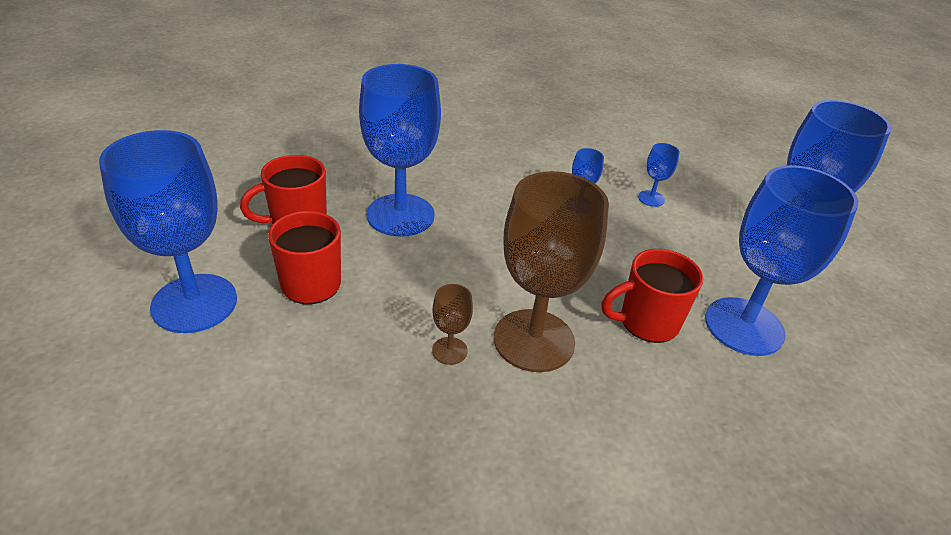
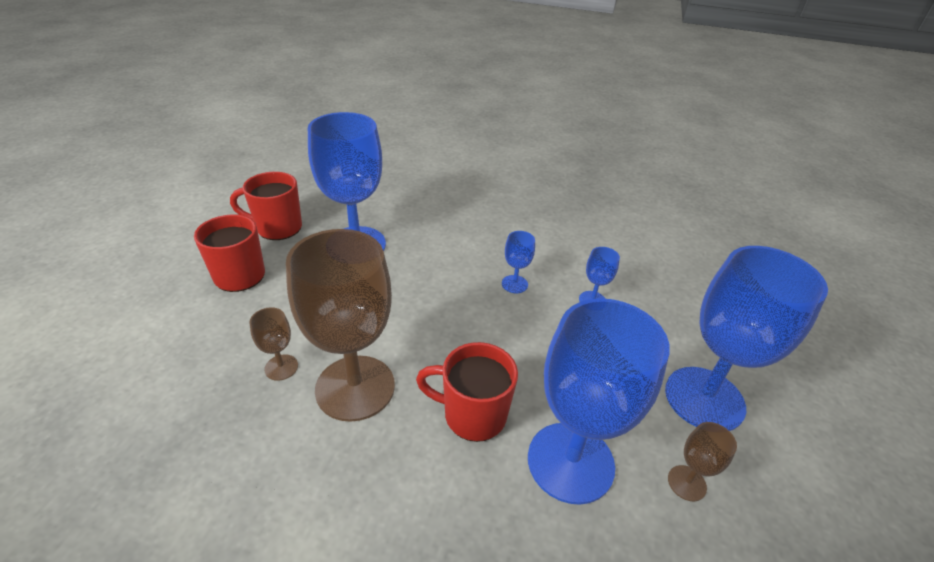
camera: 30 degrees right, 0 degrees up
blue goblet [99,130,237,333] -> none
none -> brown goblet [668,422,737,501]

